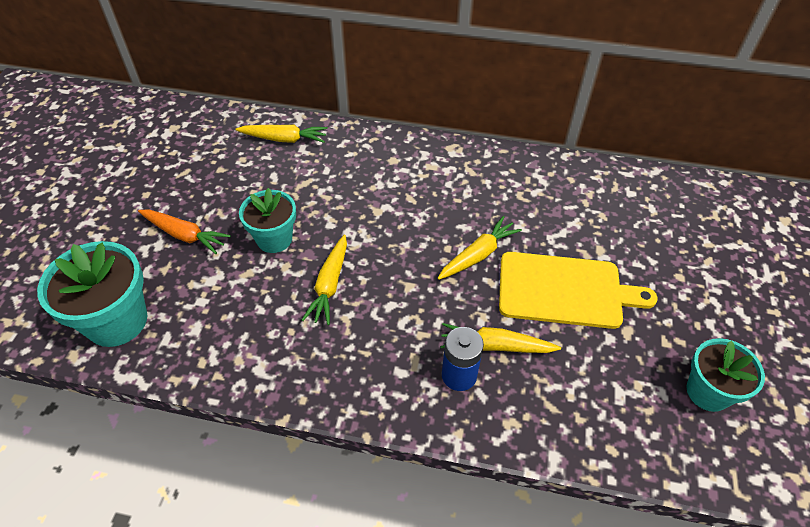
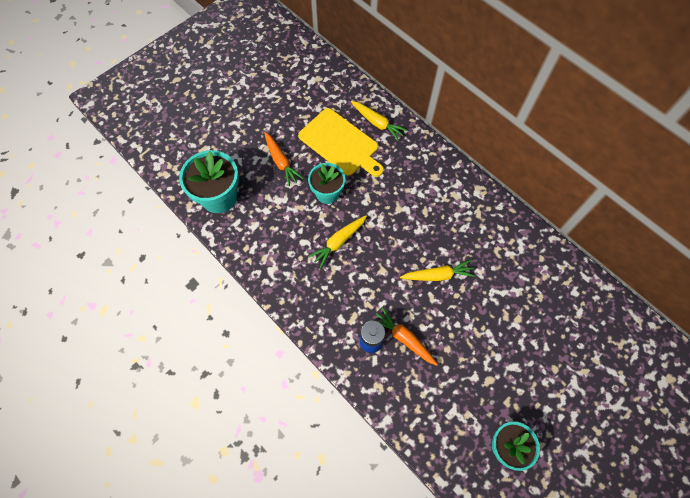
camera: 35 degrees right, 15 degrees up
yellow carrot [440,323,561,353] -> orange carrot [370,307,438,366]
yellow cutting board [499,252,658,329] -> yellow cutting board moved to [298,108,384,177]

